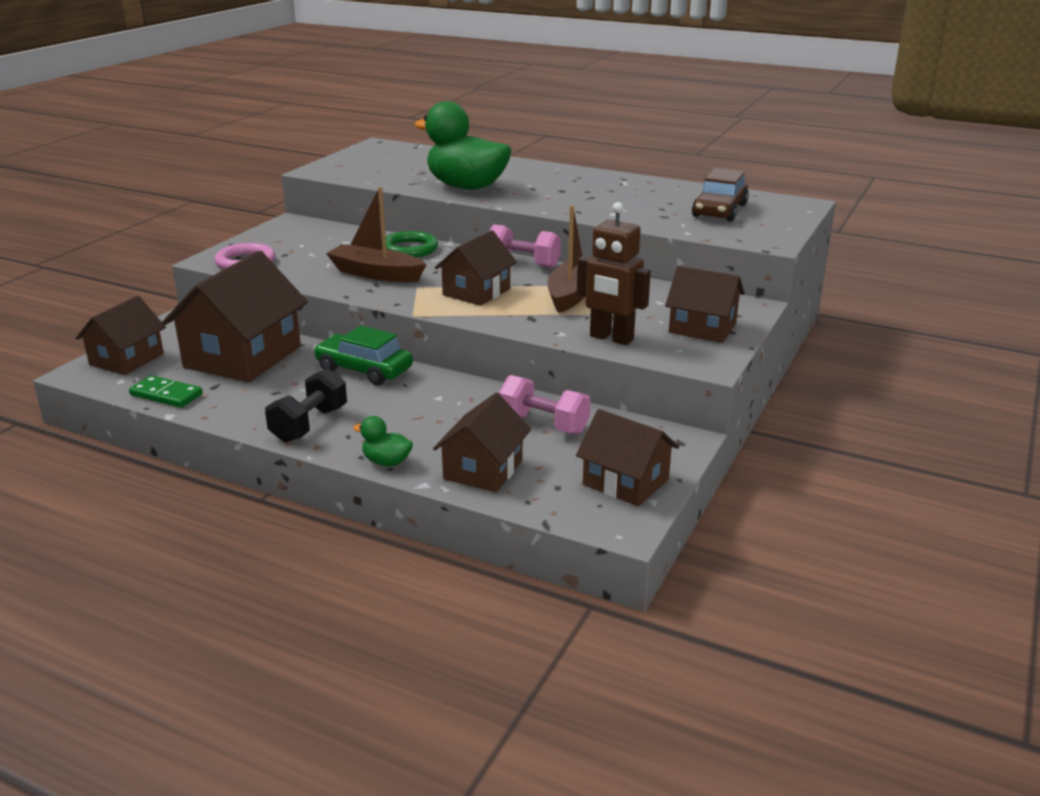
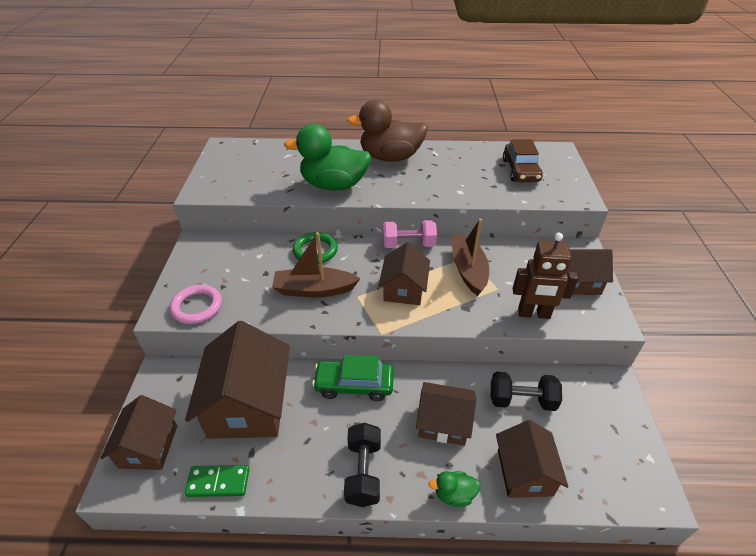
camera: 25 degrees left, 15 degrees up
pink dumbbell [499,375,591,434] -> black dumbbell [491,372,562,411]
brown house [576,409,679,506] -> brown house moved to [416,382,477,446]
none -> brown duck [347,100,428,162]

